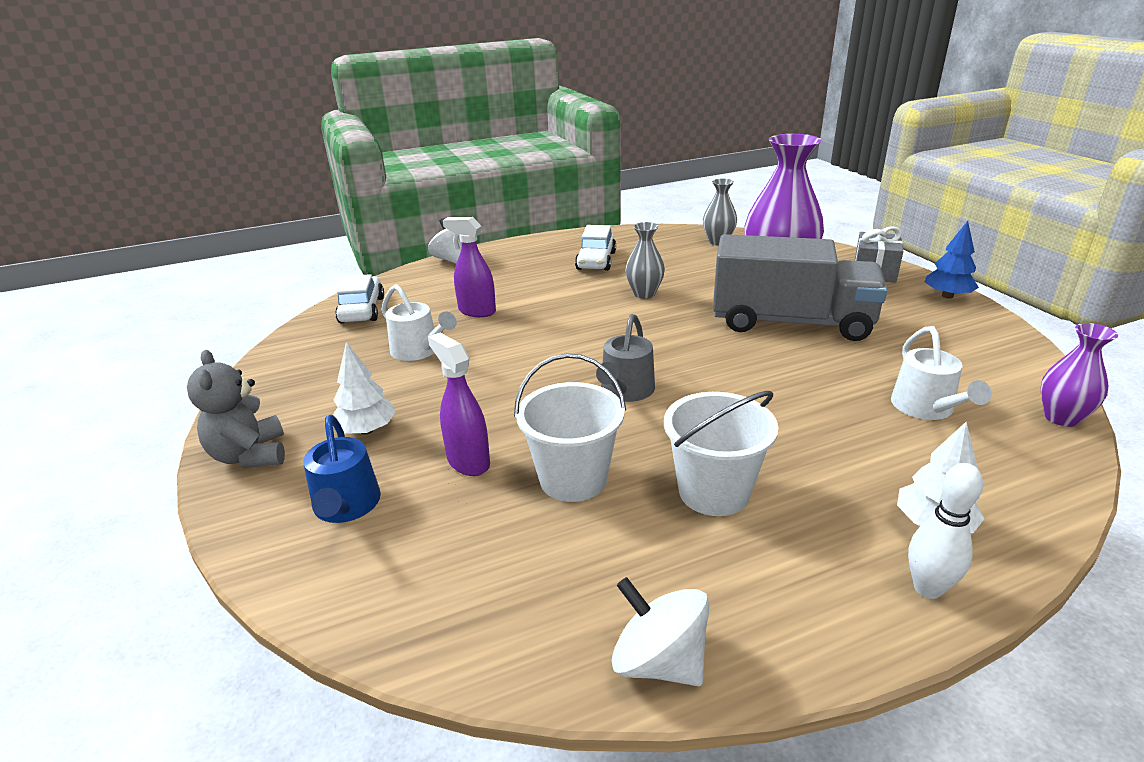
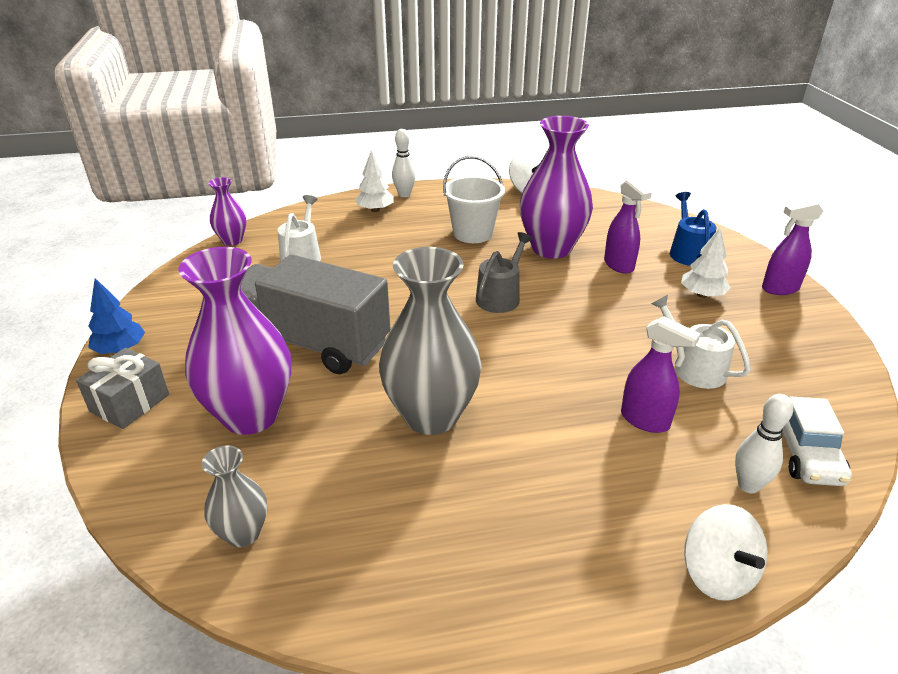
camera: 170 degrees left, 5 degrees up
grey teddy bear [187,350,285,468] -> purple spray bottle [762,200,823,295]
white bucket [514,353,626,502] -> purple vase [520,116,593,259]
white car [575,225,616,271] -> none
grey vase [625,222,665,298] -> grey vase [379,247,482,435], size x1.97
none -> white bowling pin [735,394,793,493]

